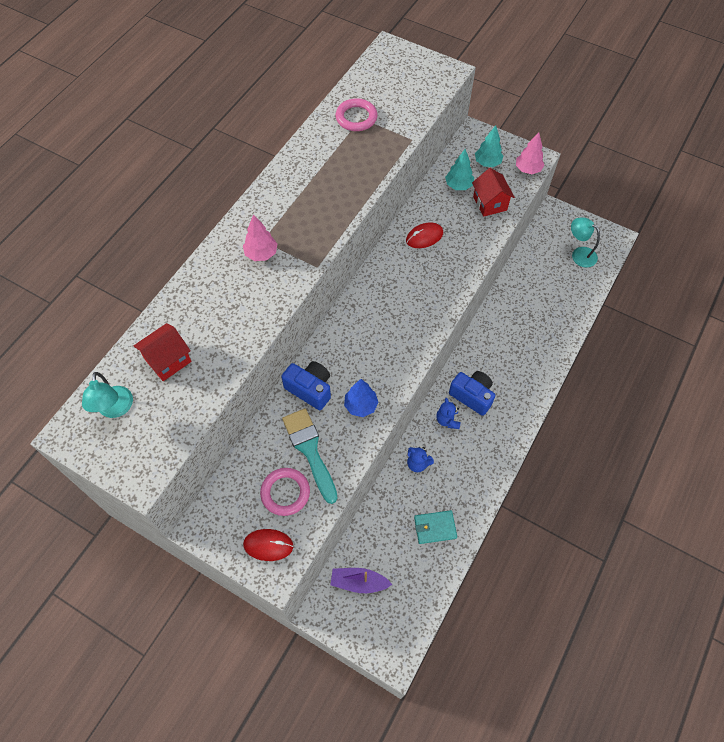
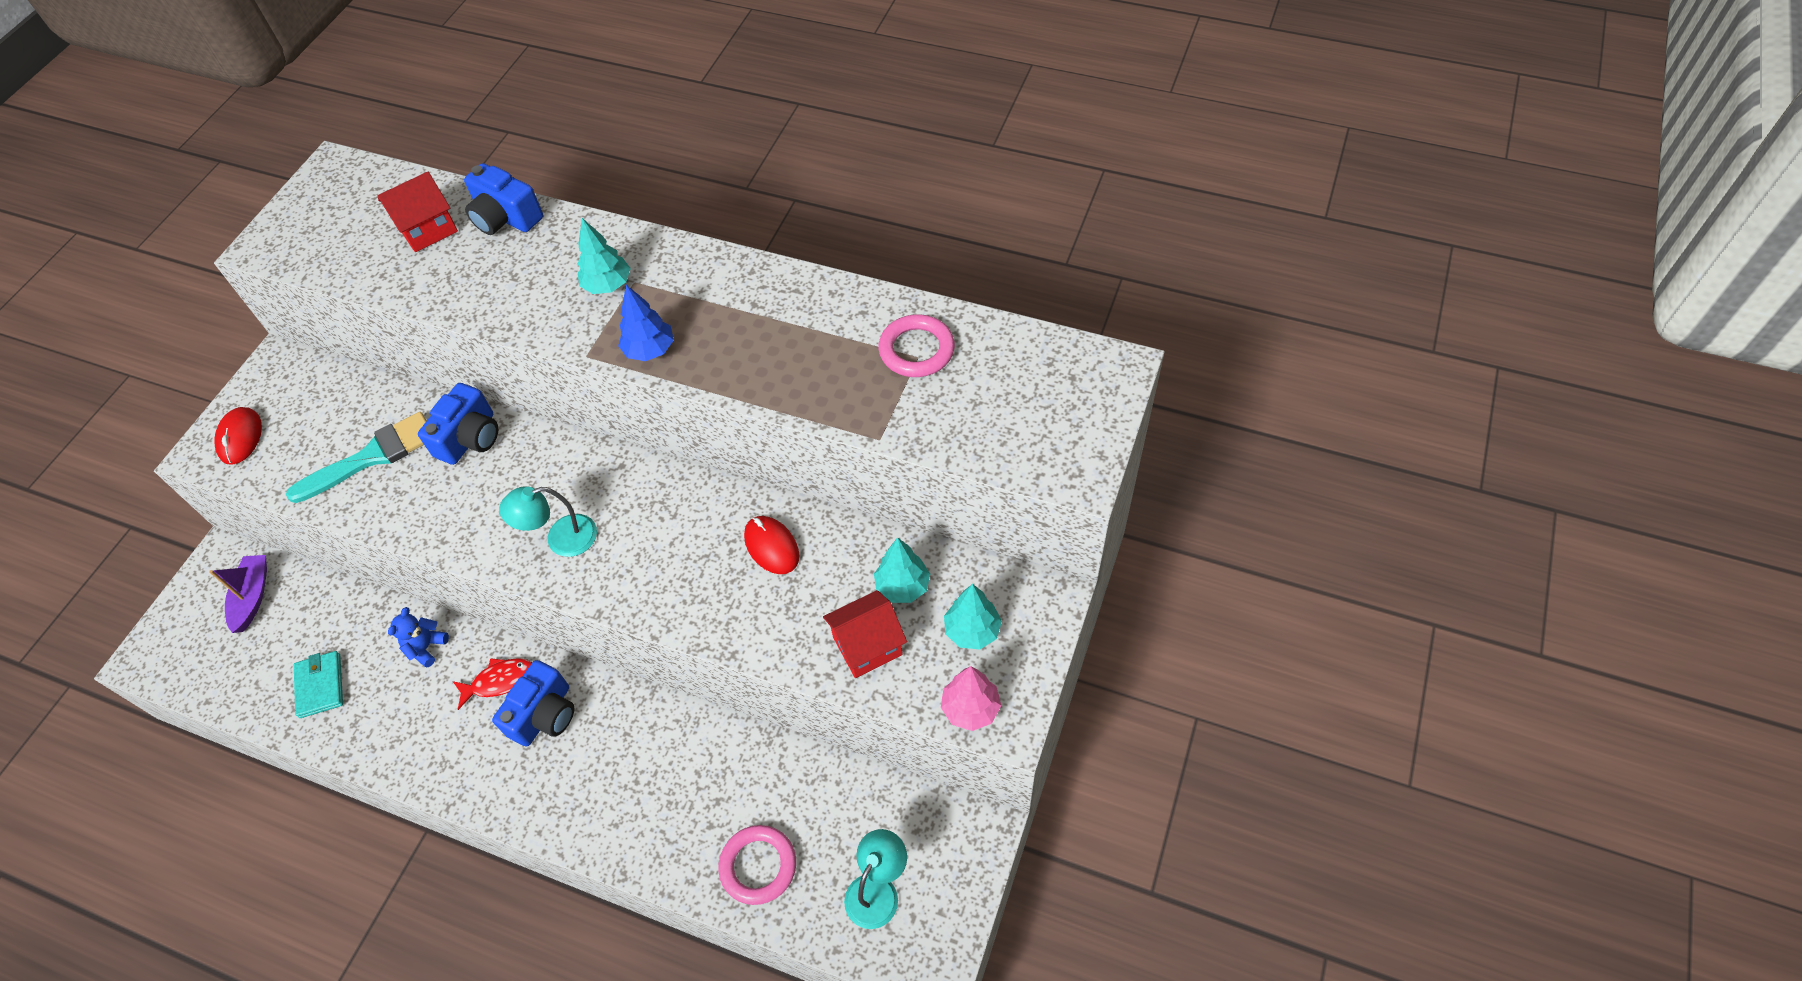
camera: 85 degrees right, 5 degrees down
turquoise lamp [82,372,133,418] -> turquoise lamp moved to [499,486,597,557]
red house [134,323,192,381] -> red house turned 75 degrees counterclockwise [377,172,458,252]
pink tree [243,214,277,261] -> turquoise tree [578,218,631,294]
pink ring [260,468,310,516] -> pink ring moved to [718,825,796,905]
blue tree [344,379,379,417] -> blue tree moved to [618,285,674,361]
blue teddy bear [436,398,460,429] -> red fish [453,658,532,710]
none -> blue camera [464,163,543,235]

